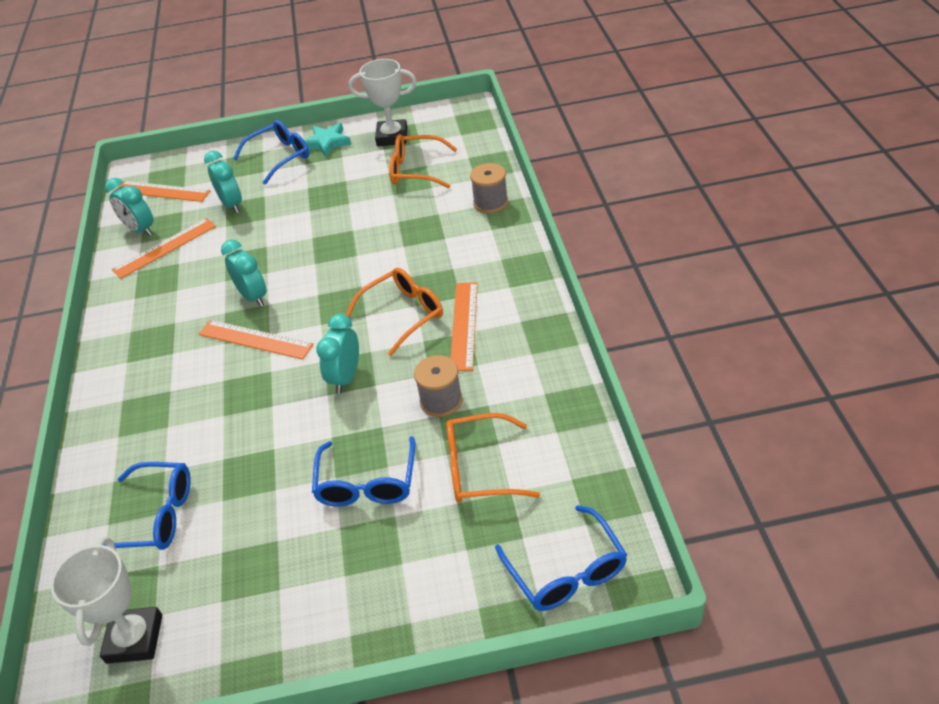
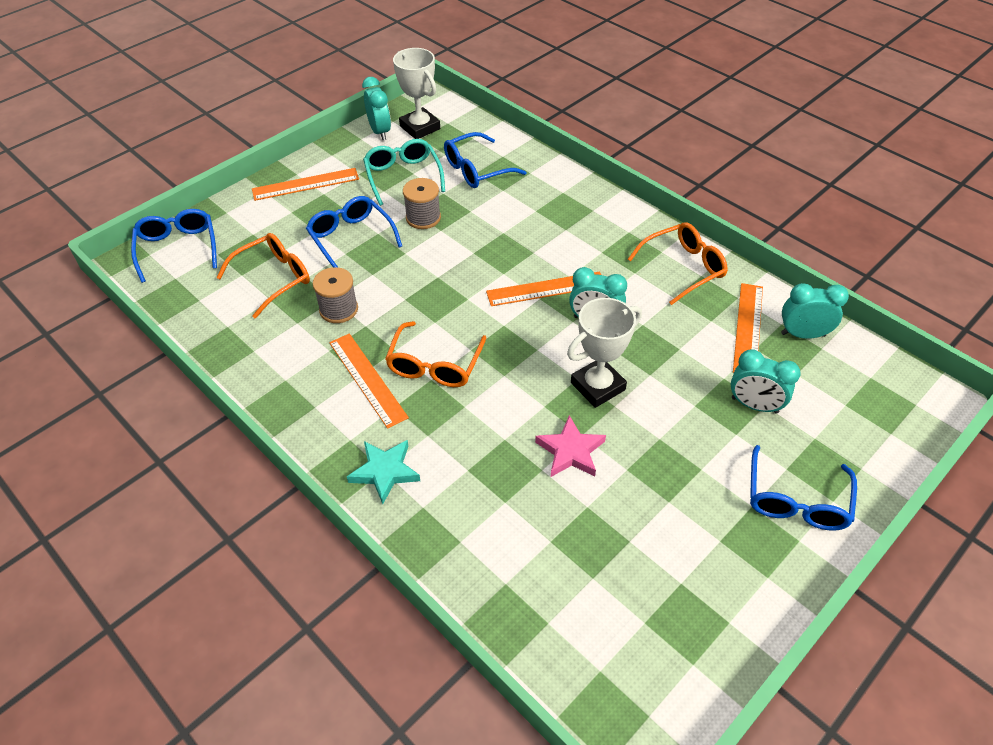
camera: 140 degrees right, 5 degrees up
orange ruler [116,181,210,202] -> orange ruler moved to [252,168,359,201]
turquoise star [304,123,351,157] -> turquoise star moved to [347,440,420,504]
turquoise clock [316,314,359,393] -> turquoise clock moved to [362,77,391,140]
white trophy [349,59,417,146] -> white trophy moved to [567,298,642,408]
orange glasses [390,134,457,188] -> orange glasses moved to [628,222,728,305]
grey spool [470,163,508,213] -> grey spool moved to [403,178,441,229]
blue glasses [495,505,627,611] -> blue glasses turned 45 degrees clockwise [131,209,217,283]
none -> turquoise glasses [363,139,445,206]
none -> pink star [535,415,606,477]

